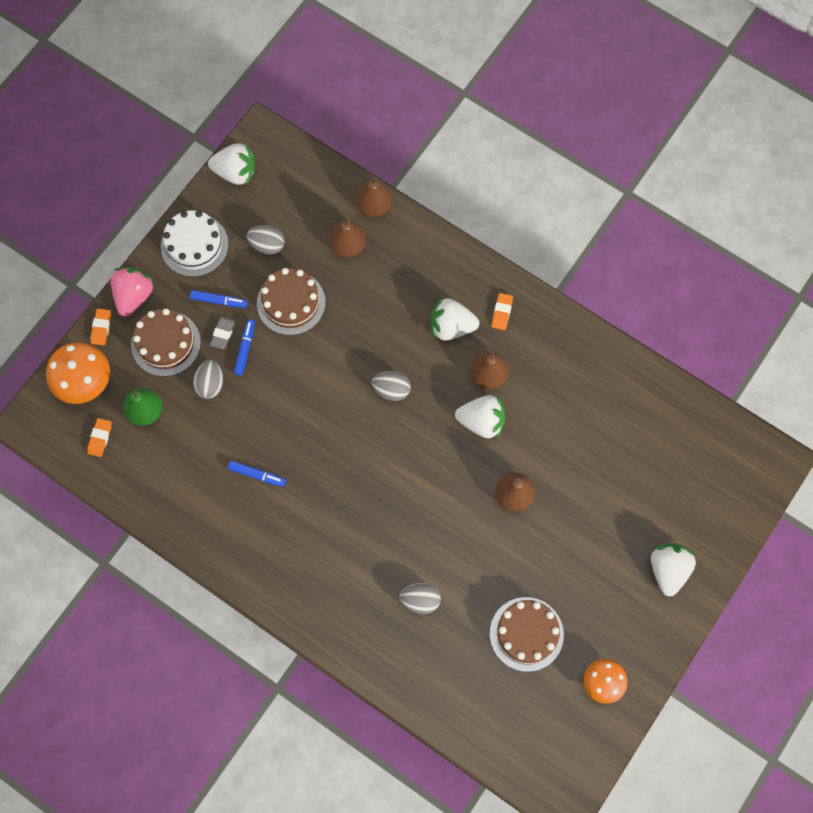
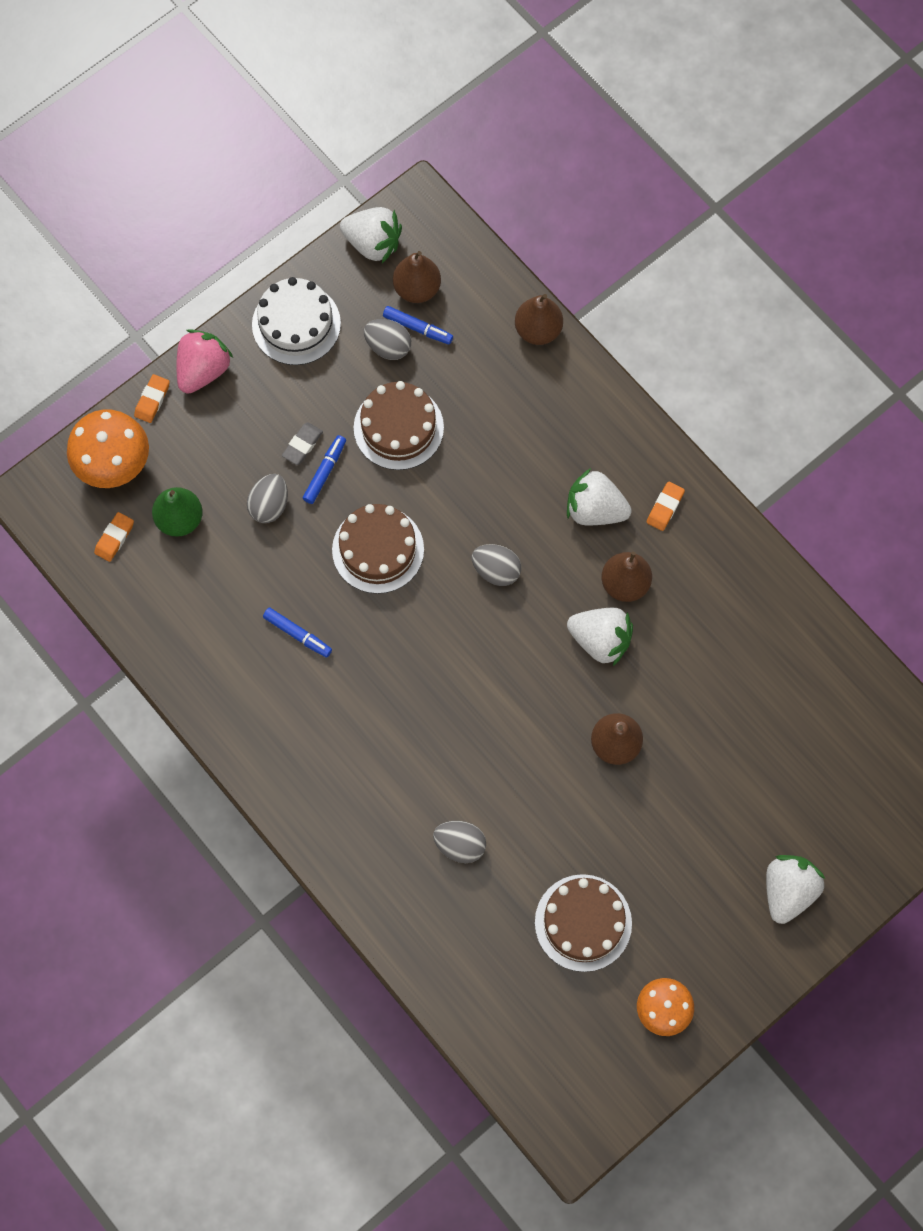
camera: 15 degrees right, 0 degrees up
brown cake [131,308,201,377] -> brown cake moved to [332,504,424,594]
blue marker [190,290,248,308] -> blue marker moved to [383,306,453,344]
brown pear [329,219,366,258] -> brown pear moved to [393,251,441,303]

